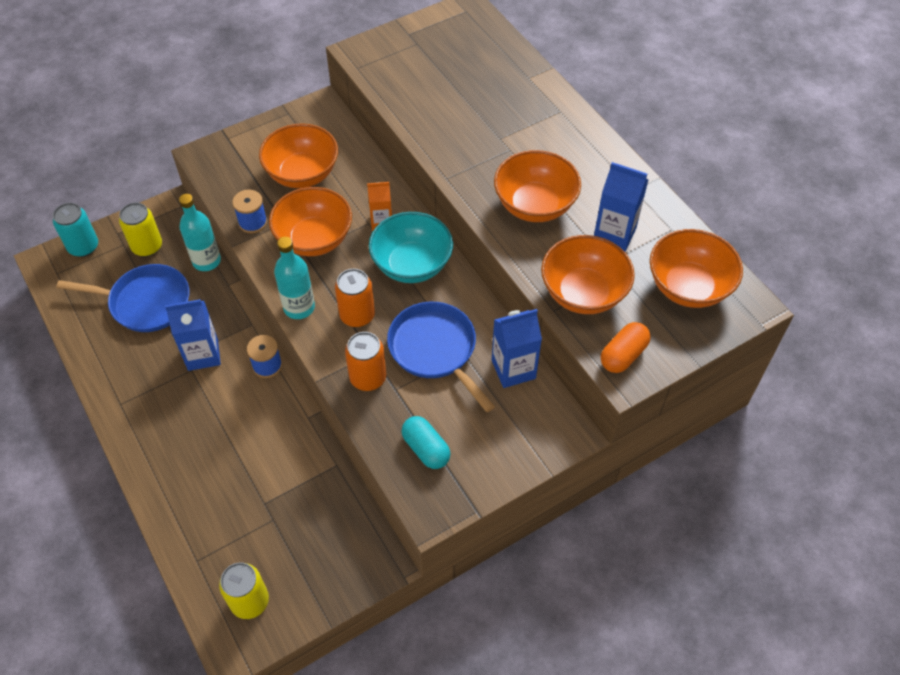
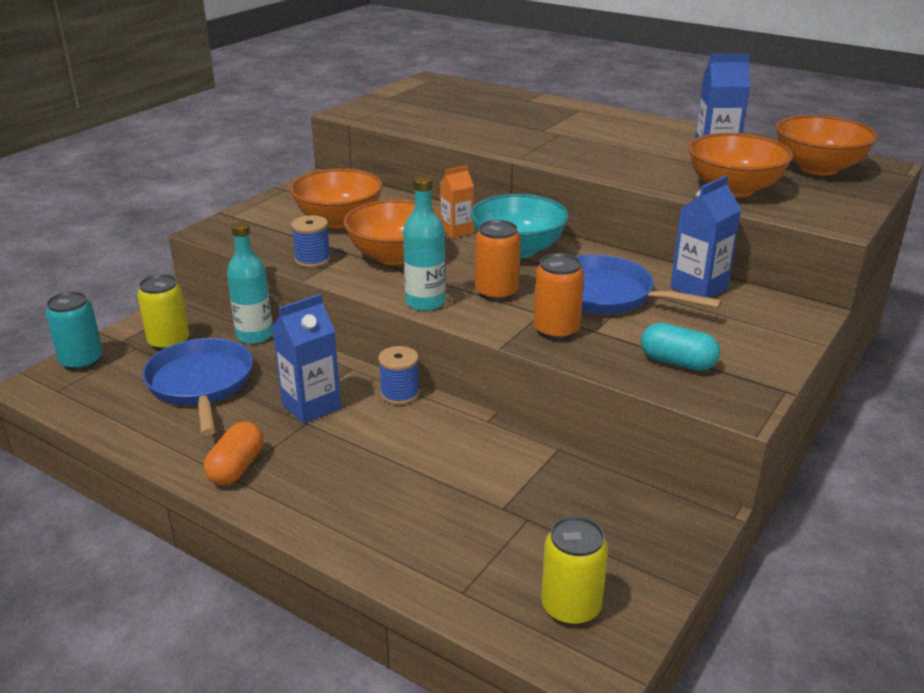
camera: 25 degrees left, 25 degrees down
blue pan [57,264,189,332] -> blue pan turned 90 degrees counterclockwise [142,338,253,436]
orange bowl [494,150,581,222] -> none
orange capsule [601,322,651,373] -> orange capsule moved to [204,421,263,485]

